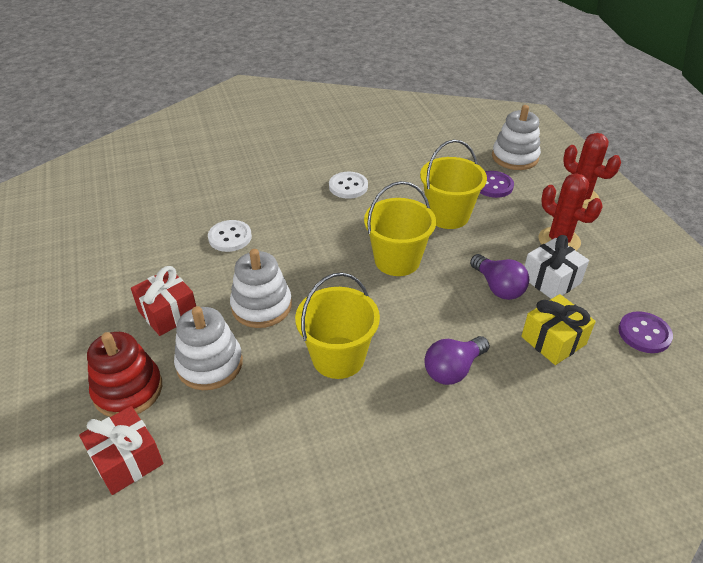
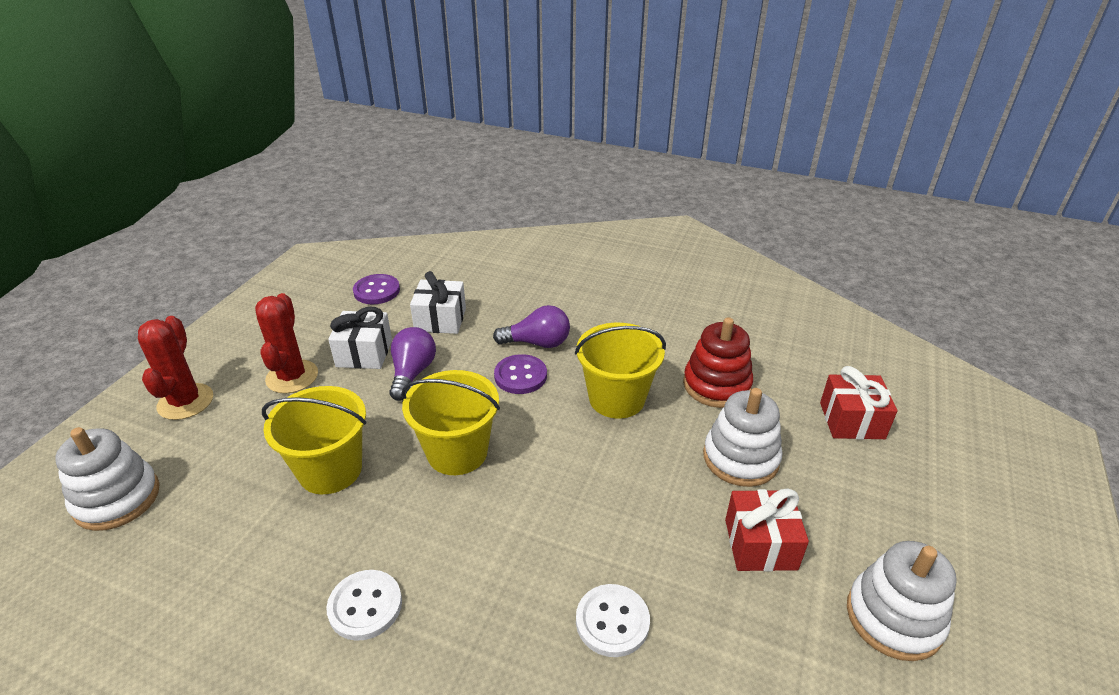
camera: 140 degrees left, 5 degrees down
red stacking toy [87,332,162,417] -> red stacking toy moved to [683,317,753,408]
white stacking toy [230,249,292,328] -> white stacking toy moved to [847,541,957,661]
purple button [480,171,514,198] -> purple button moved to [494,354,547,394]
yellow gift [521,294,596,365] -> white gift [410,271,466,334]

